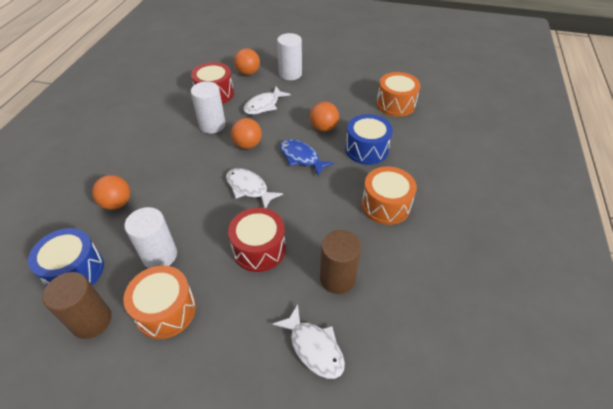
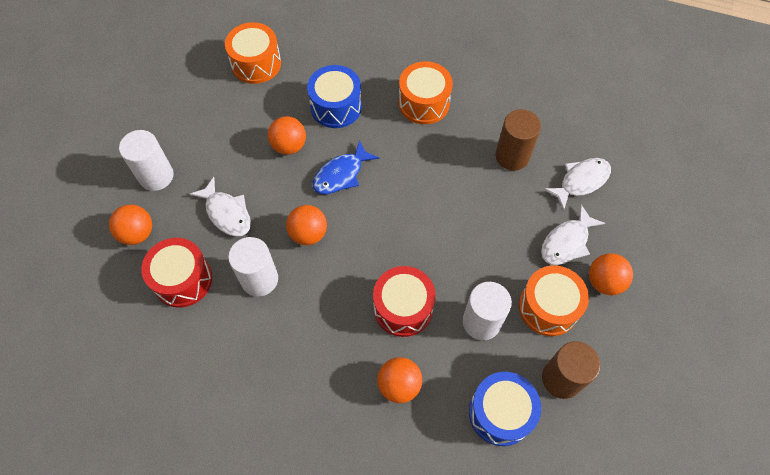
camera: 85 degrees left, 15 degrees up
white fish [226,168,283,208] -> white fish moved to [541,205,605,265]
red drum [228,208,286,272] -> red drum moved to [373,266,436,337]
none -> orange ball [589,253,633,295]

